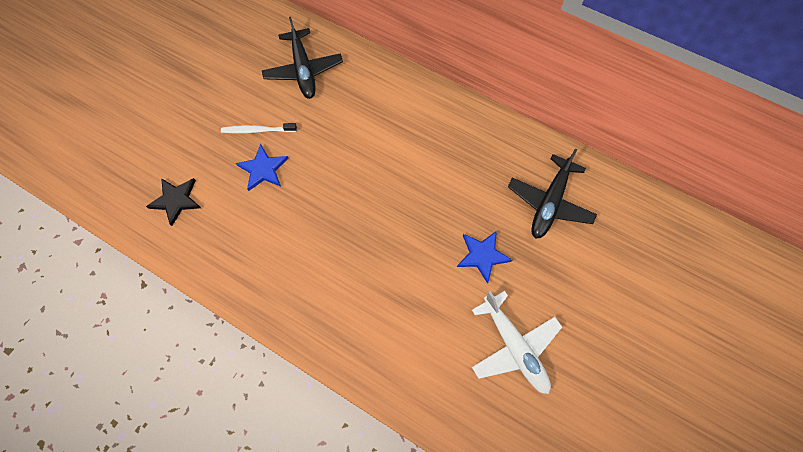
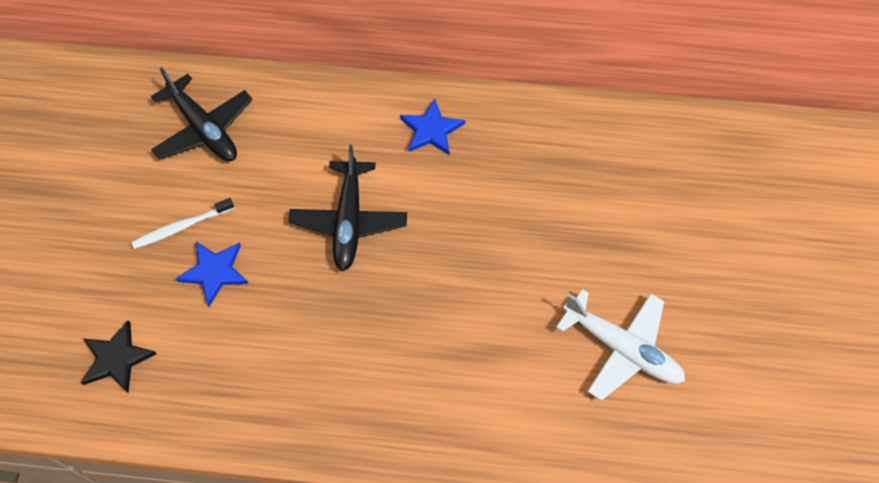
camera: 25 degrees left, 5 degrees down
blue star [457,231,512,284] -> blue star moved to [400,99,465,155]
black plane [508,148,597,239] -> black plane moved to [288,145,407,271]

